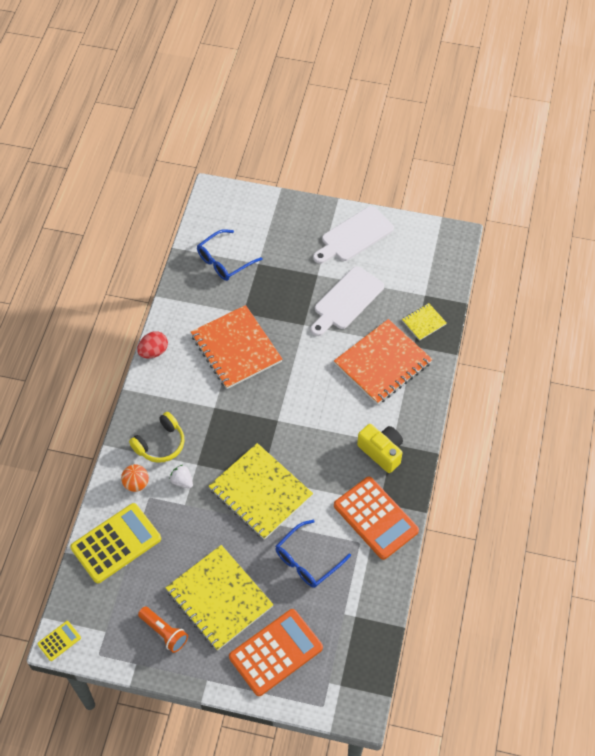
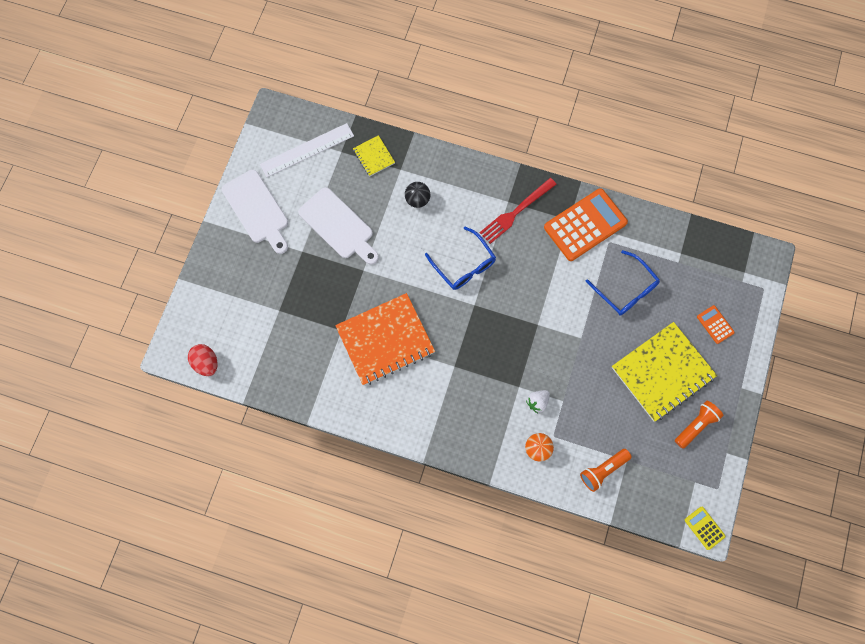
camera: 85 degrees left, 15 degrees up
yellow calculator [70,503,161,583] -> orange flashlight [580,449,631,492]
yellow headphones [129,412,184,463] -> none
red egg [137,331,168,358] -> red egg moved to [188,344,218,376]
blue glasses [197,229,263,281] -> blue glasses moved to [425,227,496,290]
yellow notebook [209,443,313,540] -> none
orange calculator [229,609,323,696] -> orange calculator [697,305,735,344], size x0.46
orange notebook [334,319,433,405] -> black ball [405,182,430,208]
yellow camera [357,424,403,473] -> red fork [480,178,557,244]
none -> white ruler [260,123,354,177]

